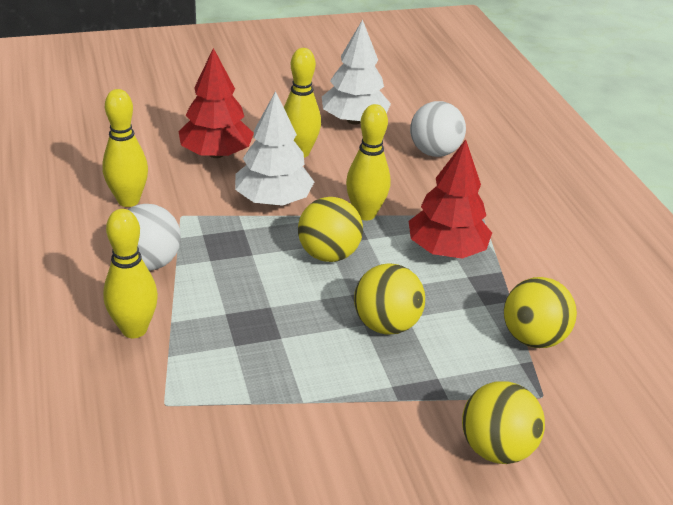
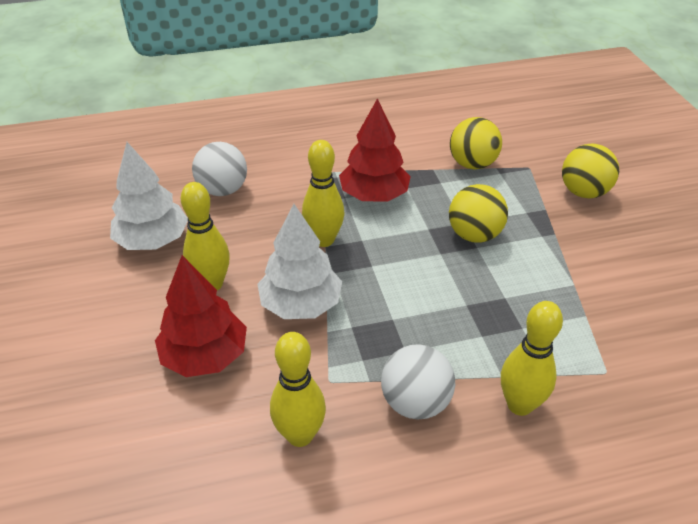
camera: 85 degrees left, 5 degrees up
yellow ball [298,197,363,262] -> none

